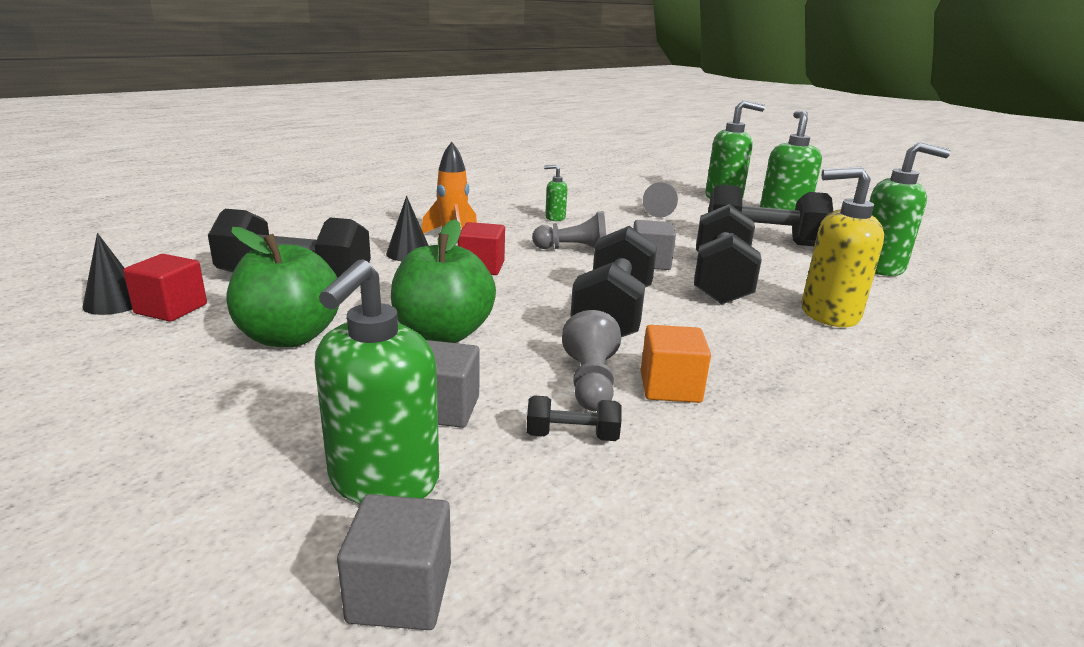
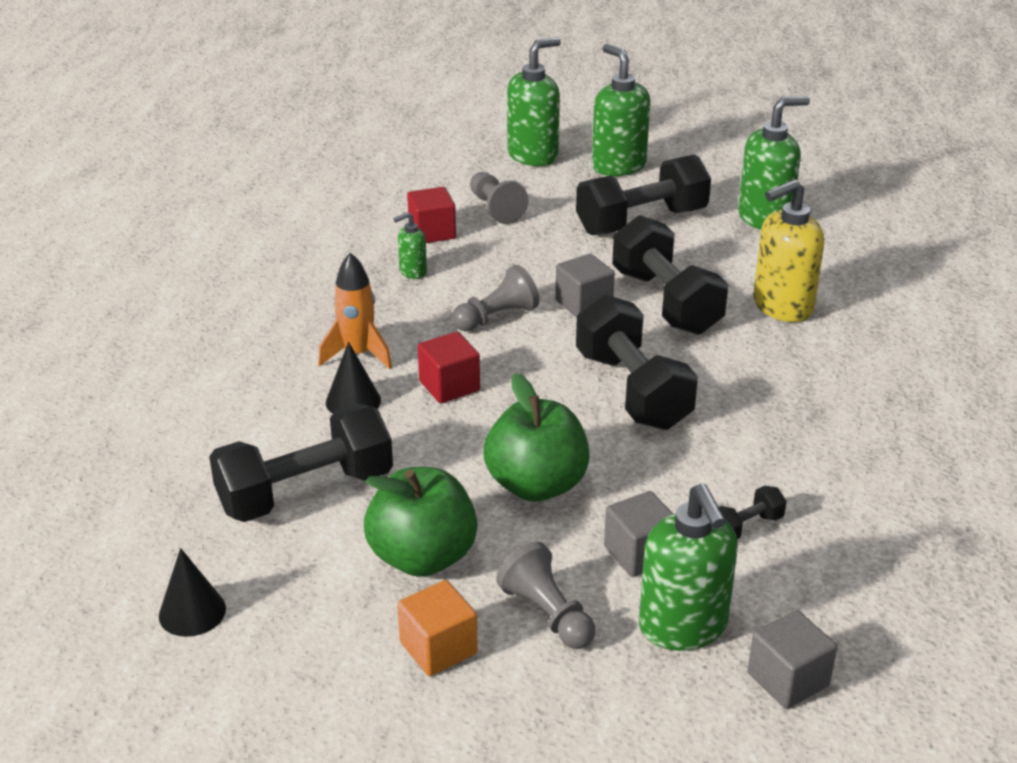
camera: 35 degrees left, 10 degrees up
red cube [123,254,207,322] -> red cube moved to [407,187,456,243]
grey pawn [562,310,621,411] -> grey pawn moved to [496,542,595,649]
orange cube [641,325,711,403] -> orange cube moved to [397,580,478,676]

